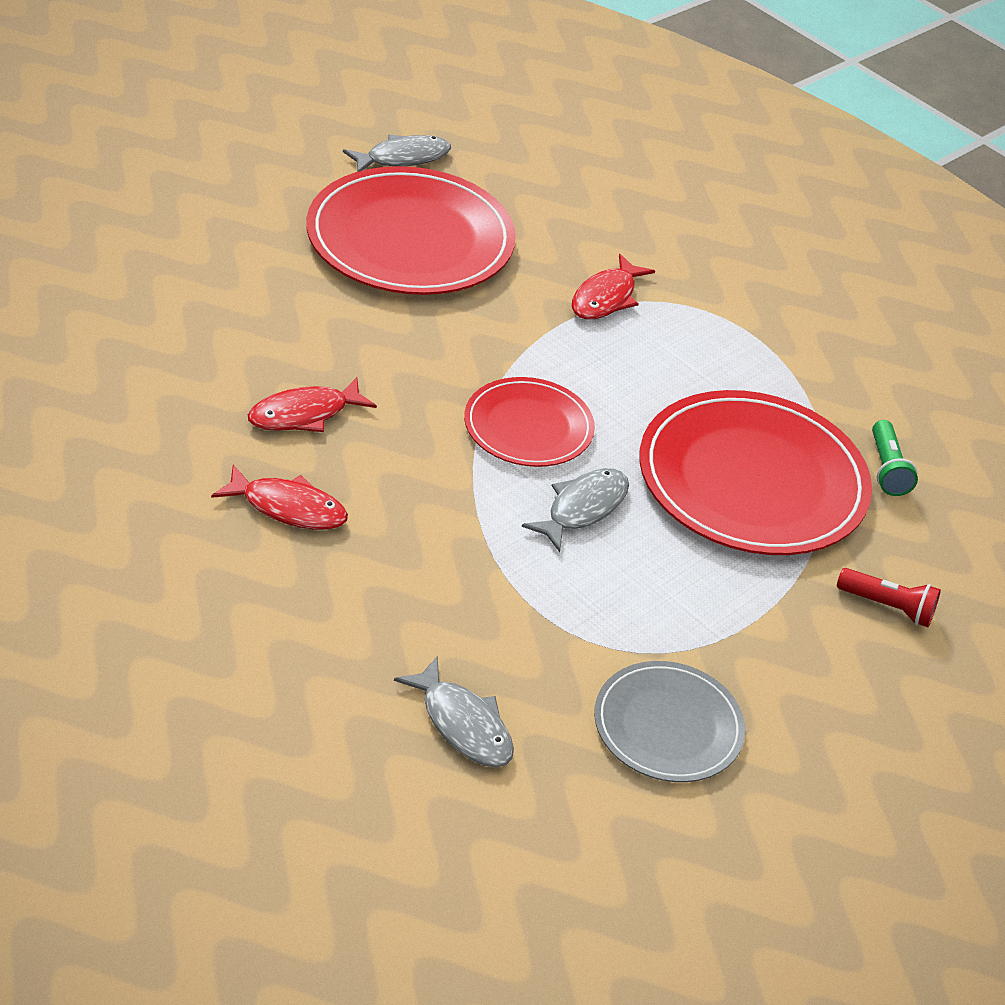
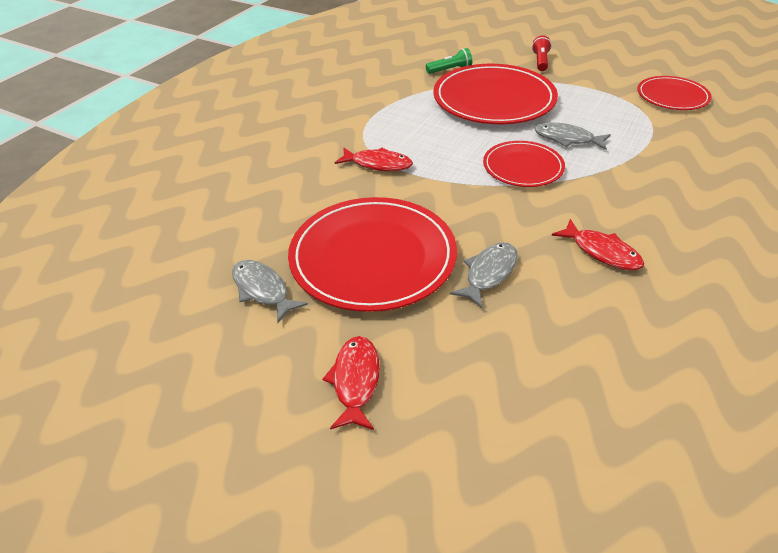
camera: 100 degrees left, 0 degrees up
red fish [211,464,348,530] -> red fish moved to [322,336,380,430]
grey fish [394,657,514,767] -> grey fish moved to [450,242,518,308]
grey plate [594,661,745,782] -> red plate [637,76,712,110]

